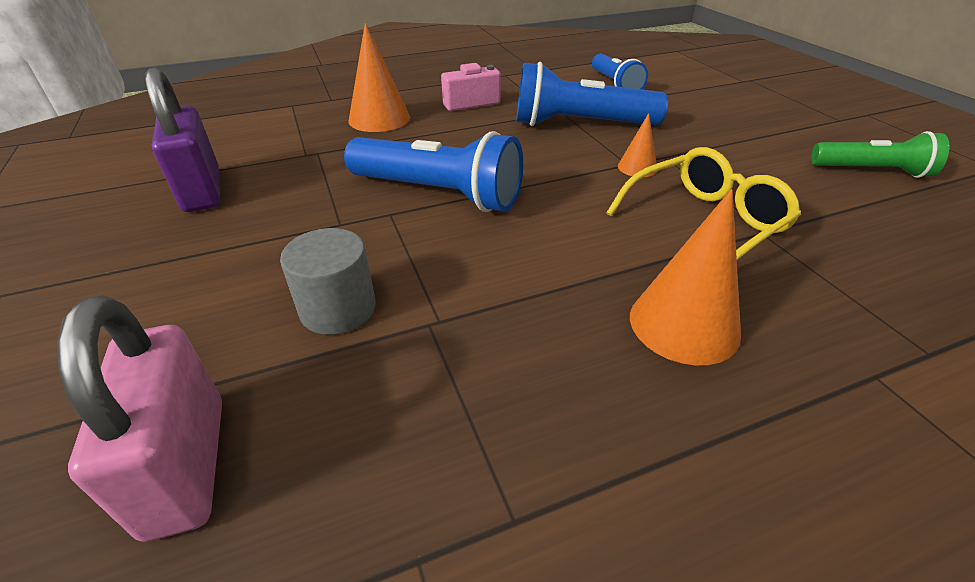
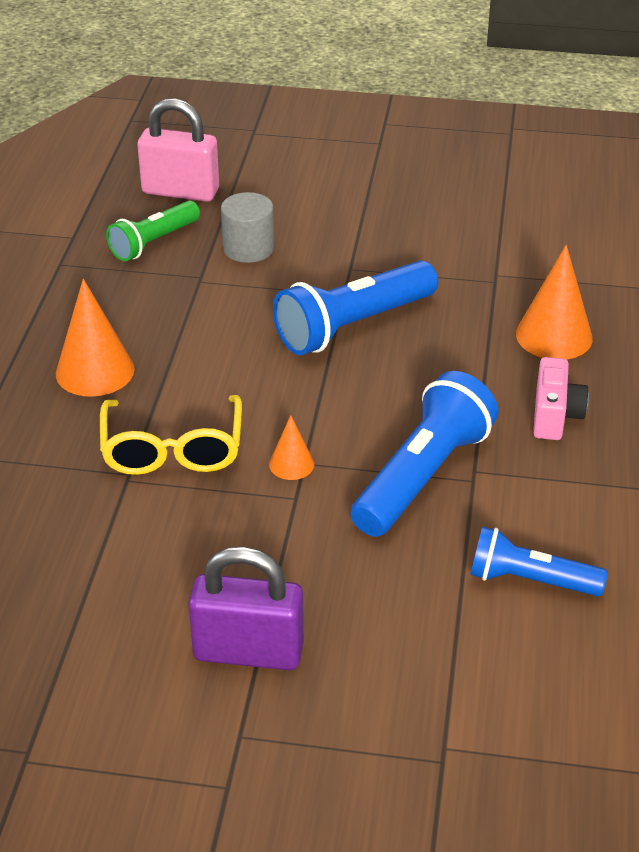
camera: 120 degrees right, 0 degrees up
purple padlock [145,67,220,212] -> purple padlock moved to [189,546,304,670]
green flashlight [811,131,950,178] -> green flashlight moved to [106,201,200,261]

